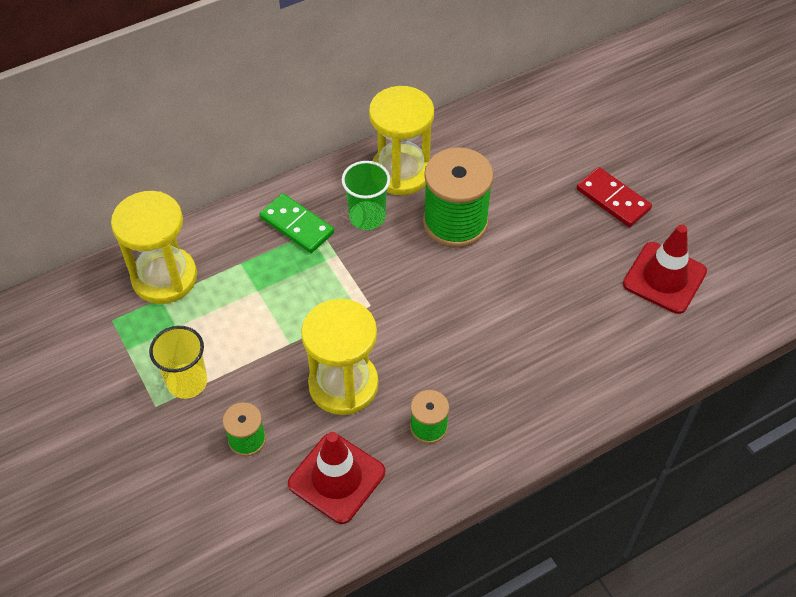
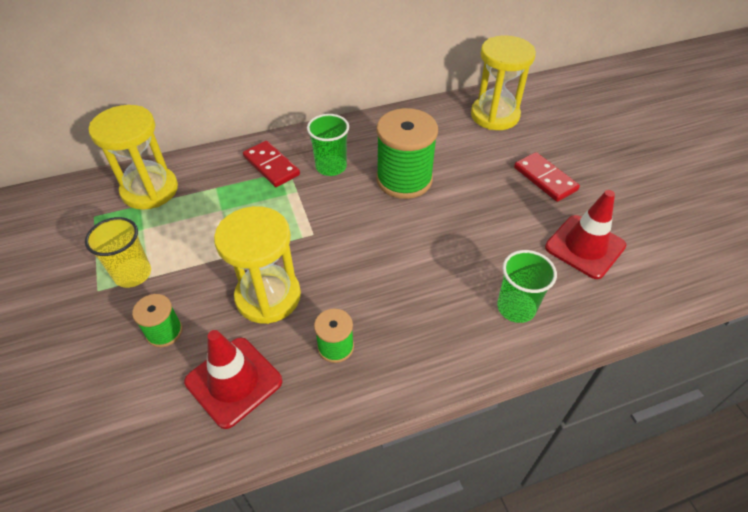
camera: 10 degrees right, 5 degrees down
green domino [260,193,334,253] -> red domino [243,140,300,187]
yellow hourglass [369,86,434,195] -> yellow hourglass moved to [471,35,536,130]
none -> green cup [497,250,557,323]

